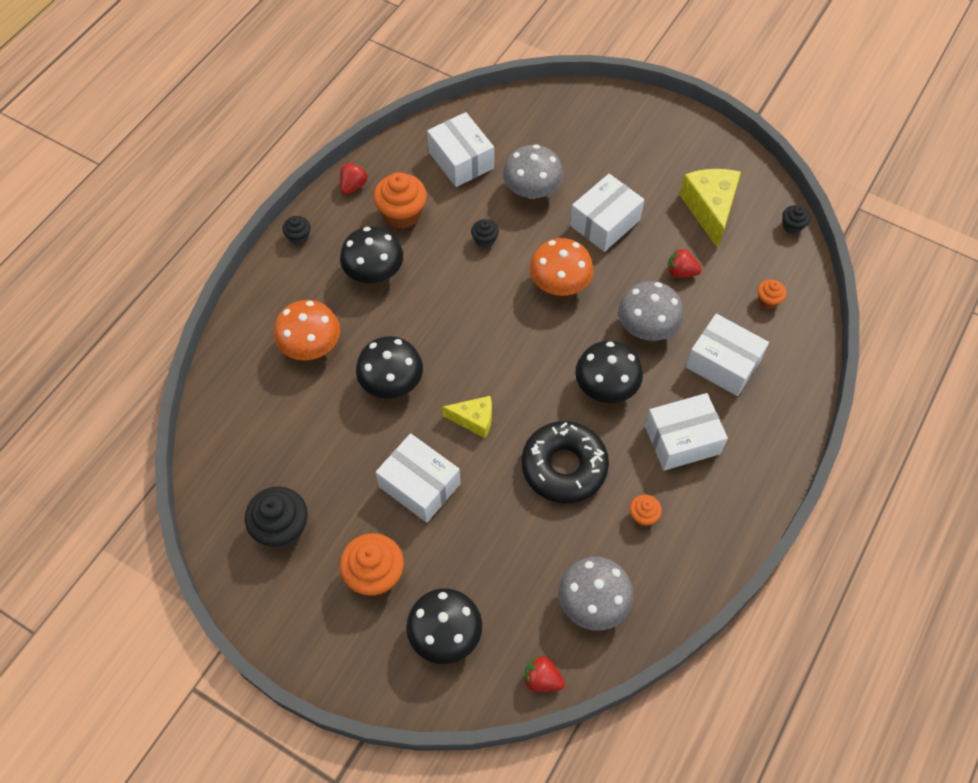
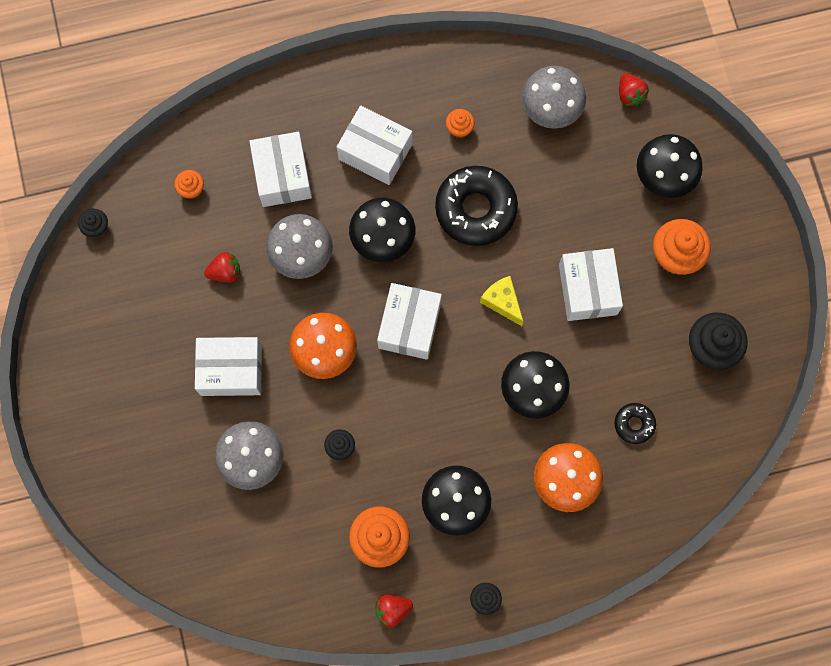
camera: 135 degrees left, 15 degrees up
white box [427,112,494,187] -> white box moved to [377,283,442,360]
red strawberry [668,248,702,278] -> red strawberry turned 75 degrees counterclockwise [204,252,240,282]
yellow cheese [679,169,741,248] -> none
none -> black donut [614,403,656,444]

